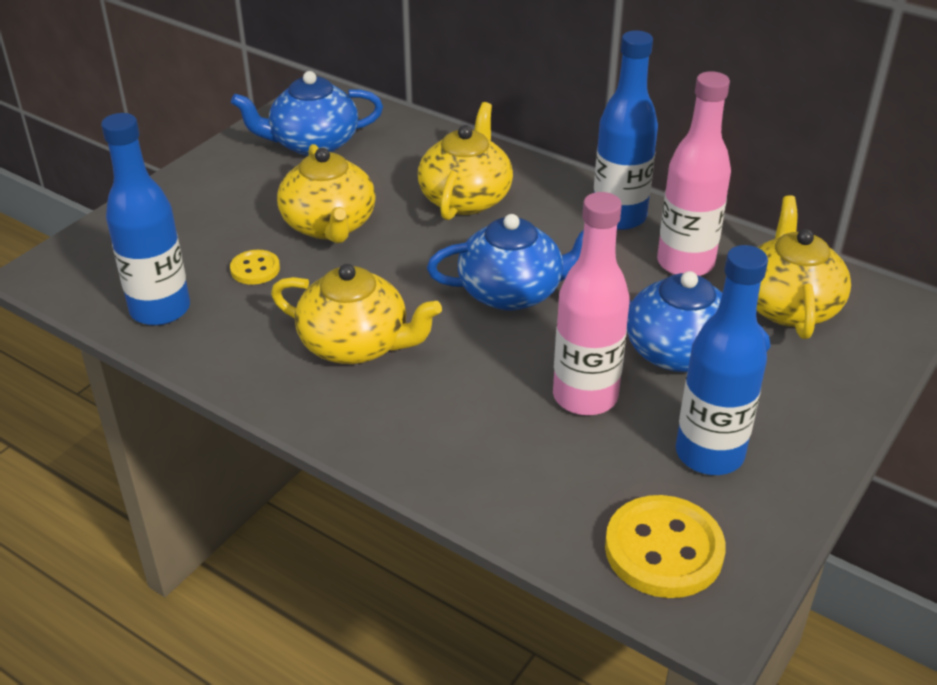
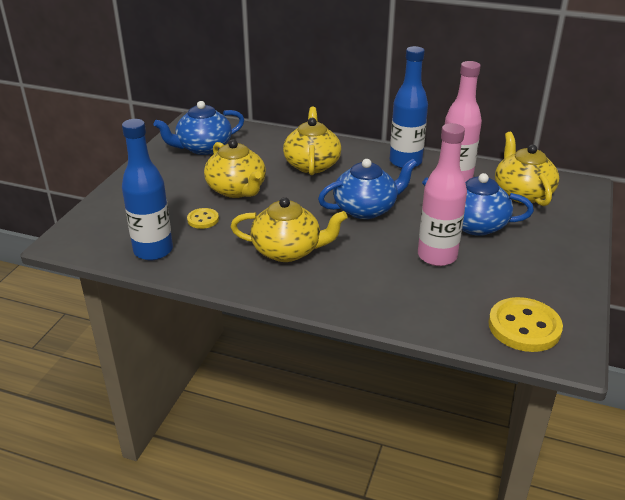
camera: 15 degrees left, 5 degrees down
blue bottle [676,245,768,475] -> none

